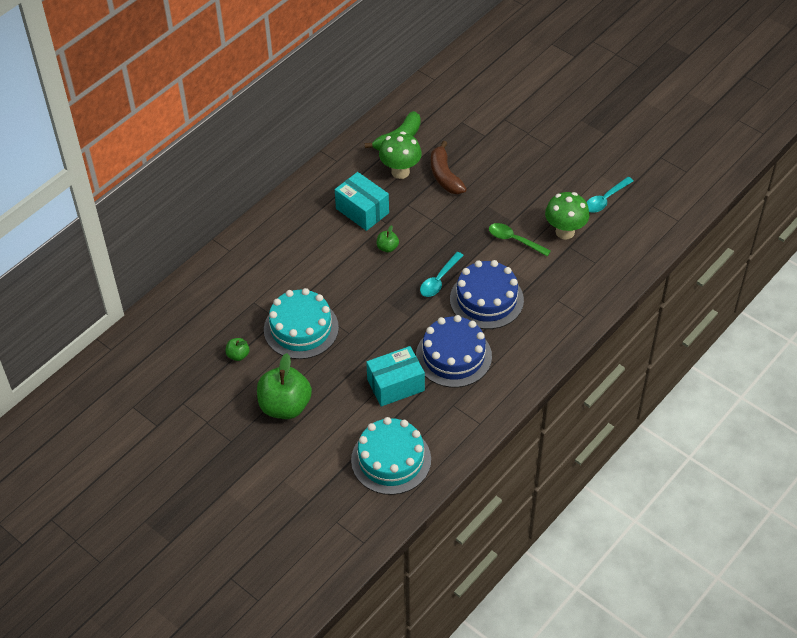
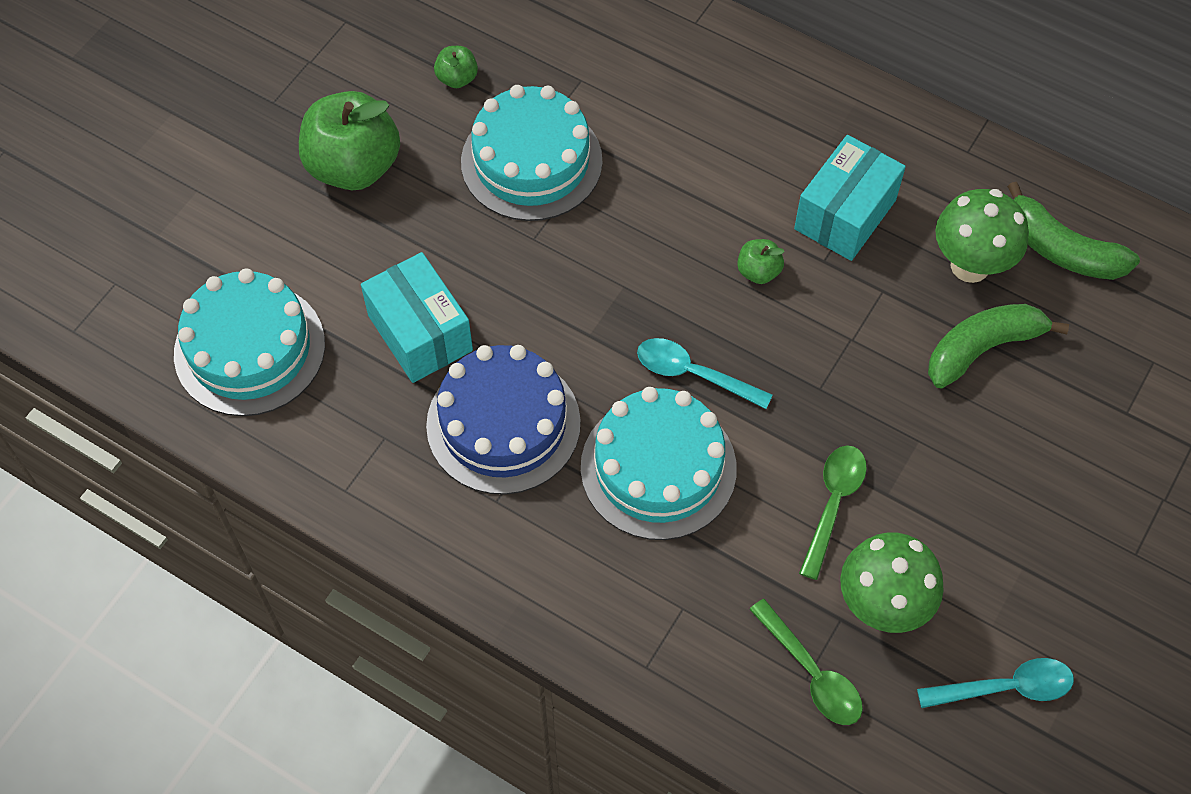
camera: 80 degrees right, 10 degrees up
brown banana [431,141,467,194] -> green banana [928,304,1069,389]
blue cake [450,260,524,329] -> turquoise cake [581,387,737,540]
turquoise spoon [587,177,633,213] -> turquoise spoon turned 135 degrees clockwise [917,658,1074,708]
none -> green spoon [749,599,863,725]

